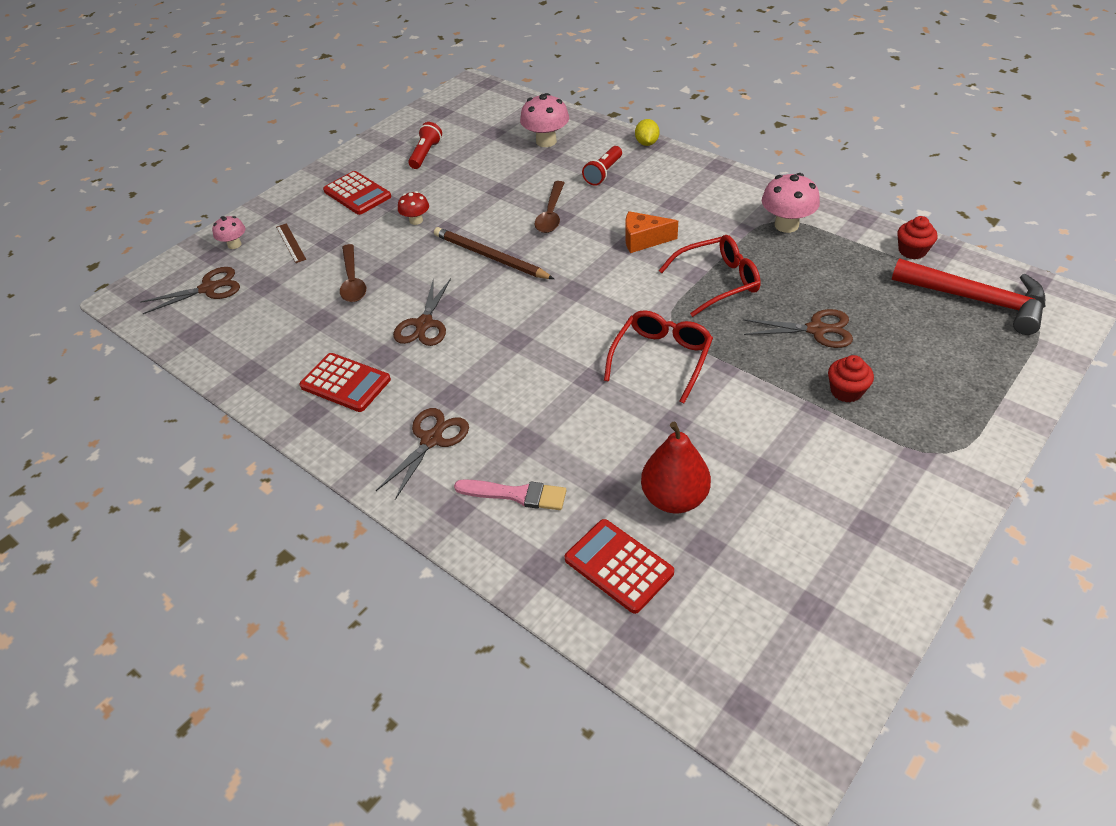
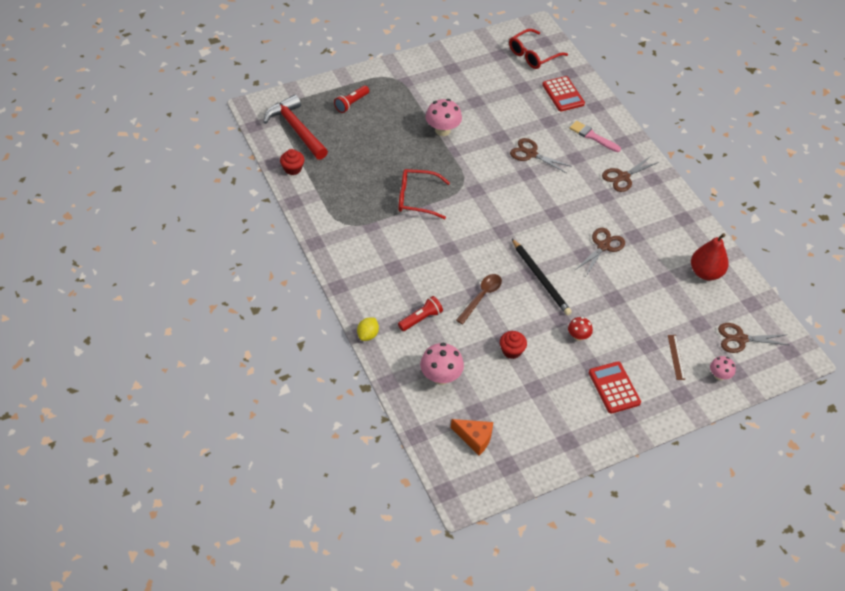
camera: 160 degrees left, 5 degrees up
red calculator [299,353,391,412] -> none
brown spoon [340,244,366,302] -> none
red flashlight [408,122,442,169] -> red flashlight moved to [334,85,369,113]
brown pencil [434,227,554,279] -> black pencil [512,239,572,316]
red glasses [604,310,713,403] -> red glasses moved to [509,29,568,69]
orange cheese [625,211,678,253] -> orange cheese moved to [451,419,493,455]
red pear [641,422,711,513] -> red pear moved to [691,233,729,281]
brown scissors [743,309,853,348] -> brown scissors moved to [510,138,572,173]
pink mushroom [762,173,820,233] -> pink mushroom moved to [426,99,462,136]
red cupcake [828,355,874,403] -> red cupcake moved to [500,331,527,359]

